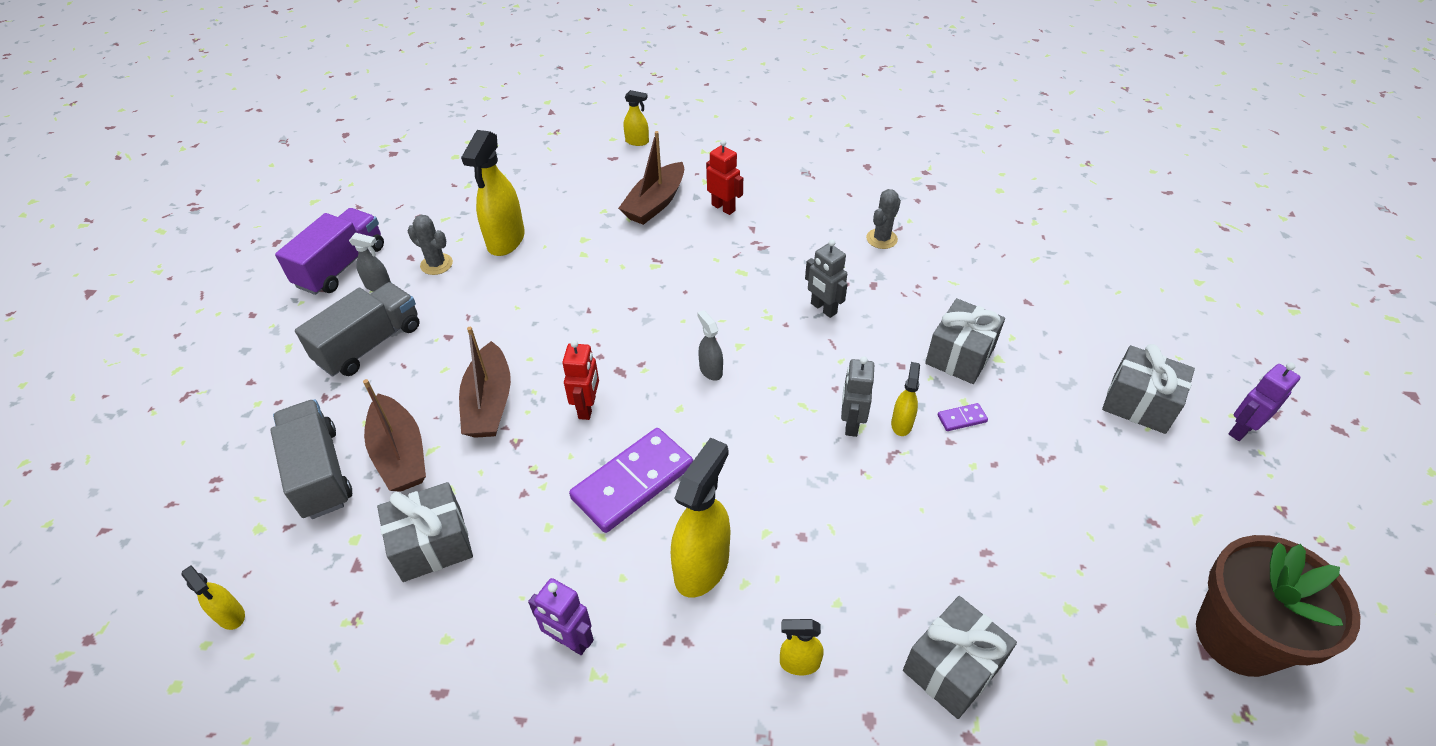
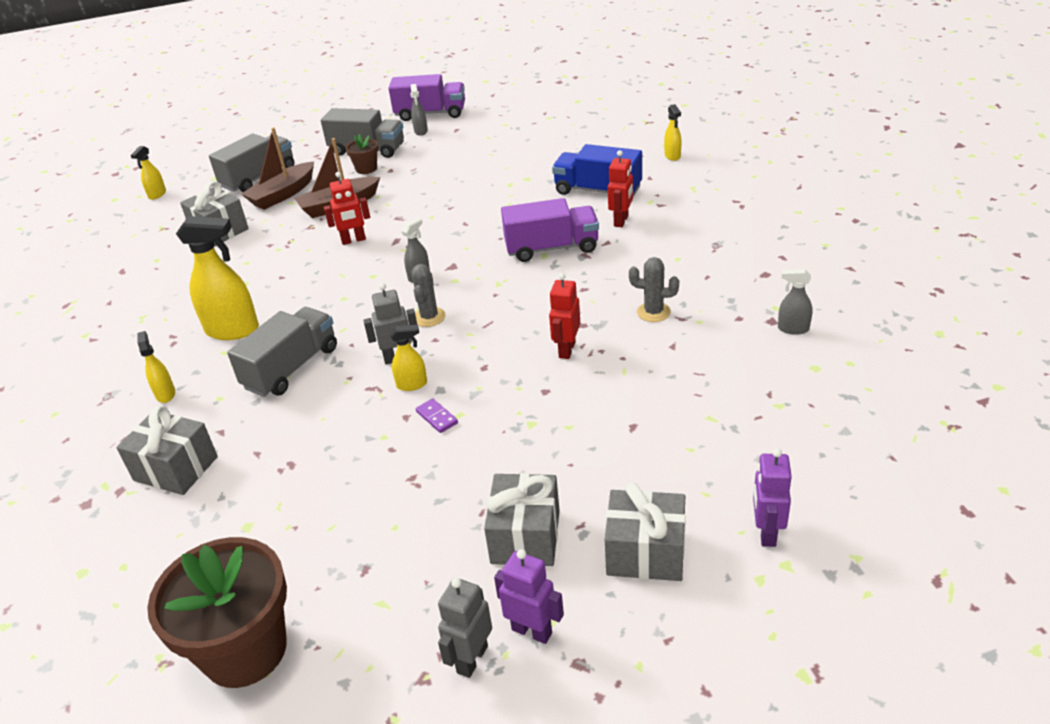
camera: 70 degrees right, 10 degrees down
grey cactus [408,215,453,275] -> grey cactus moved to [411,264,446,327]
yellow spray bottle [461,130,525,256] -> none
purple robot [528,578,594,655] -> purple robot moved to [753,448,792,547]
purple domino [569,428,693,533] -> none
brown boat [618,131,684,225] -> blue truck [552,144,642,196]
grey robot [805,239,848,318] -> grey robot moved to [438,578,492,678]
grey gift [925,298,1005,384] -> grey gift moved to [605,482,686,581]
none -> grey truck [227,307,337,397]
none -> brown flower pot [346,134,378,174]
none -> purple truck [501,198,599,262]
none -> red robot [549,273,580,359]
none -> grey spray bottle [778,269,813,335]

